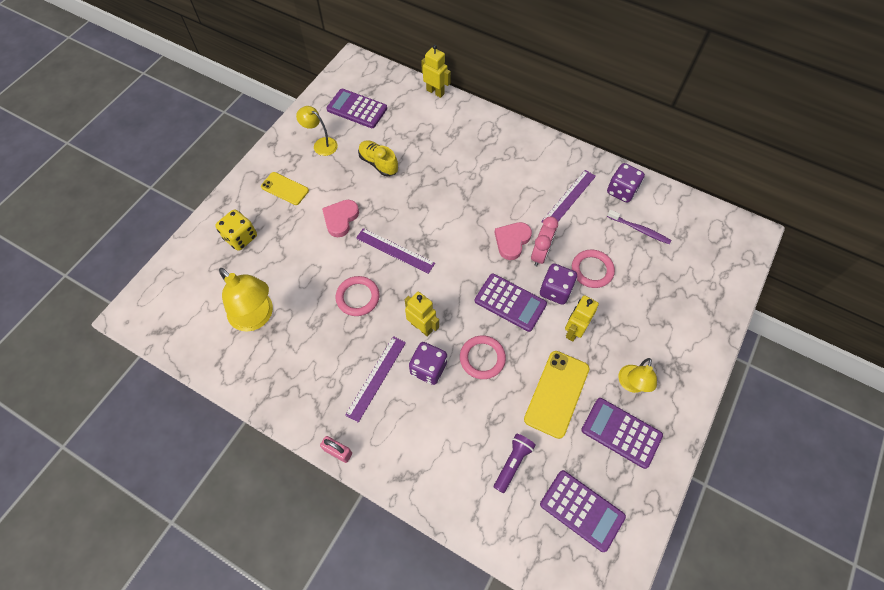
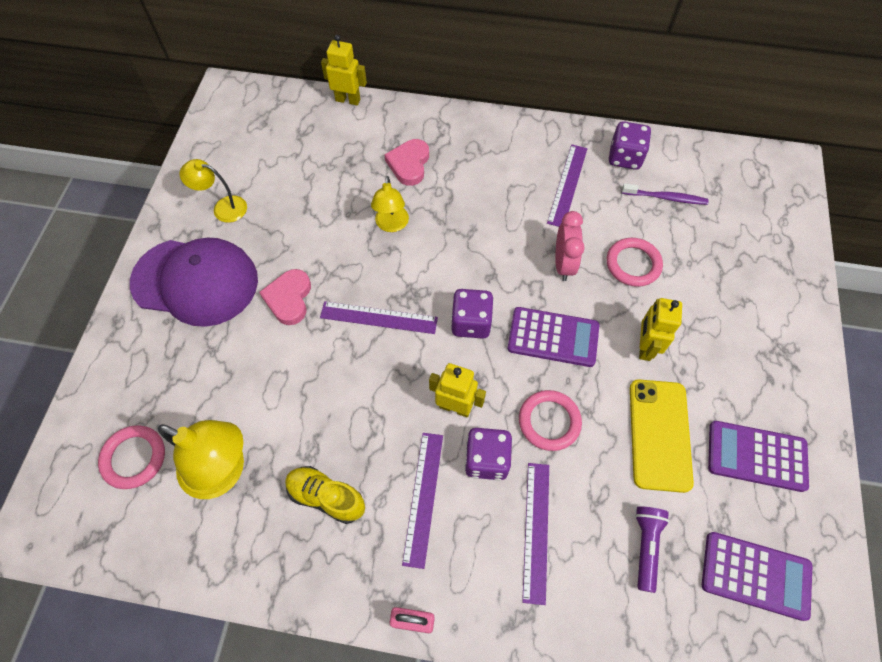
camera: 20 degrees left, 0 degrees up
yellow dice [215,209,257,251] -> none
yellow phone [261,172,309,205] -> purple cap [130,238,258,327]
purple calculator [326,89,387,128] -> none
pink ring [336,276,380,316] -> pink ring moved to [98,425,165,489]
yellow shoe [358,140,398,176] -> yellow shoe moved to [285,466,365,524]
pink heart [494,222,532,260] -> pink heart moved to [384,139,429,186]
purple dice [540,264,577,305] -> purple dice moved to [451,289,494,339]
yellow lamp [618,358,657,393] -> yellow lamp moved to [371,176,409,232]
none -> purple ruler [522,463,549,605]

